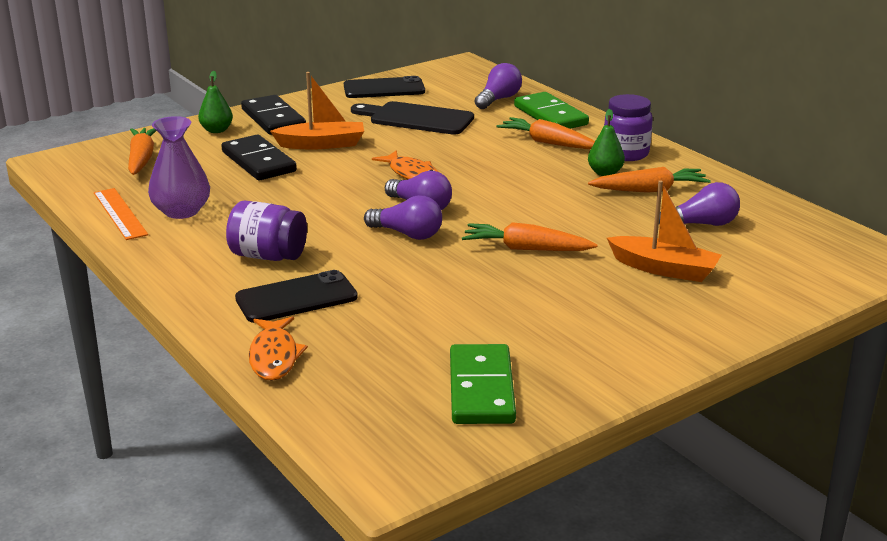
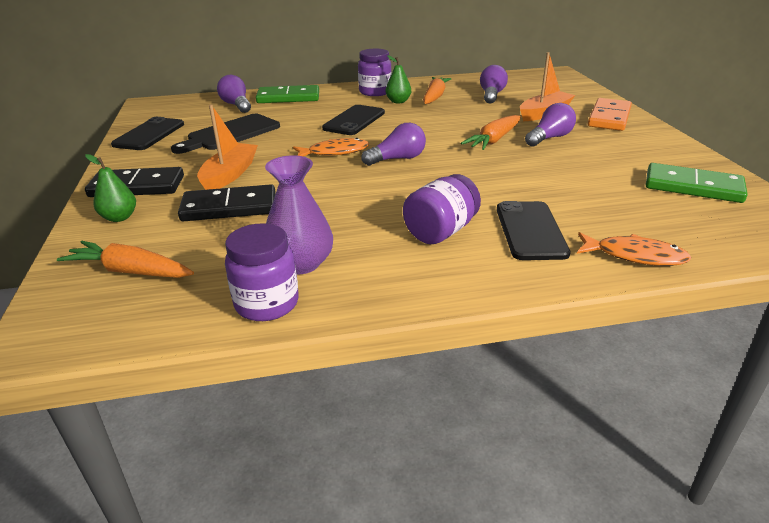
camera: 65 degrees left, 5 degrees up
orange ruler [94,188,148,240] -> purple jar [225,223,299,321]
purple light bulb [364,195,442,240] -> purple light bulb moved to [525,103,576,147]
orange carrot [497,117,595,149] -> none
none -> black phone [322,105,385,135]
none -> orange domino [588,98,632,131]

